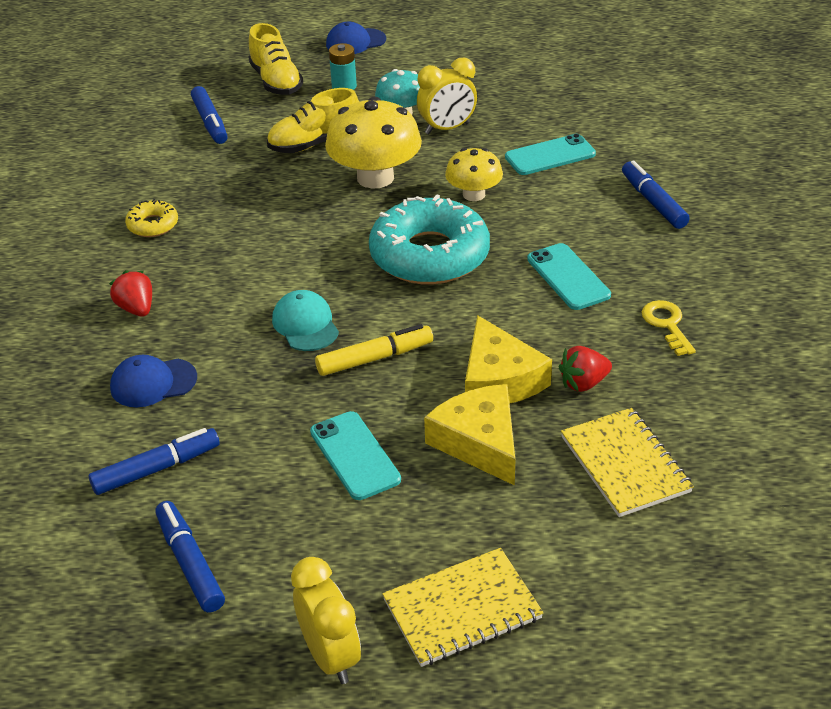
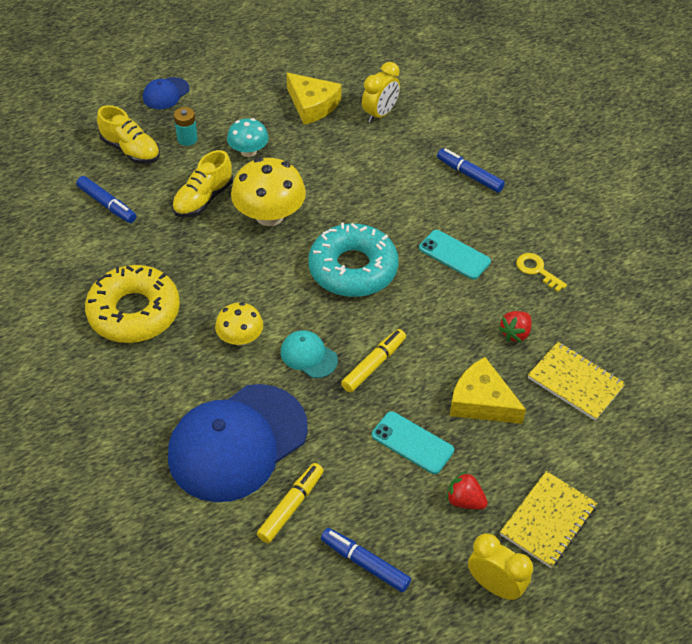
camera: 30 degrees left, 10 degrees up
blue marker [89,428,220,495] -> yellow marker [257,463,324,543]
red strawberry [109,270,152,317] -> red strawberry moved to [446,471,488,510]
blue cap [110,355,197,407] -> blue cap [168,384,308,502], size x2.28
yellow donut [125,199,178,237] -> yellow donut [85,265,180,343], size x2.22
yellow clock [417,58,477,134] -> yellow clock moved to [362,62,400,123]
yellow mushroom [445,148,503,201] -> yellow mushroom moved to [215,302,263,346]
yellow cheese [465,315,552,404] -> yellow cheese moved to [286,73,341,125]
turquoise phone [505,134,596,175] -> none

